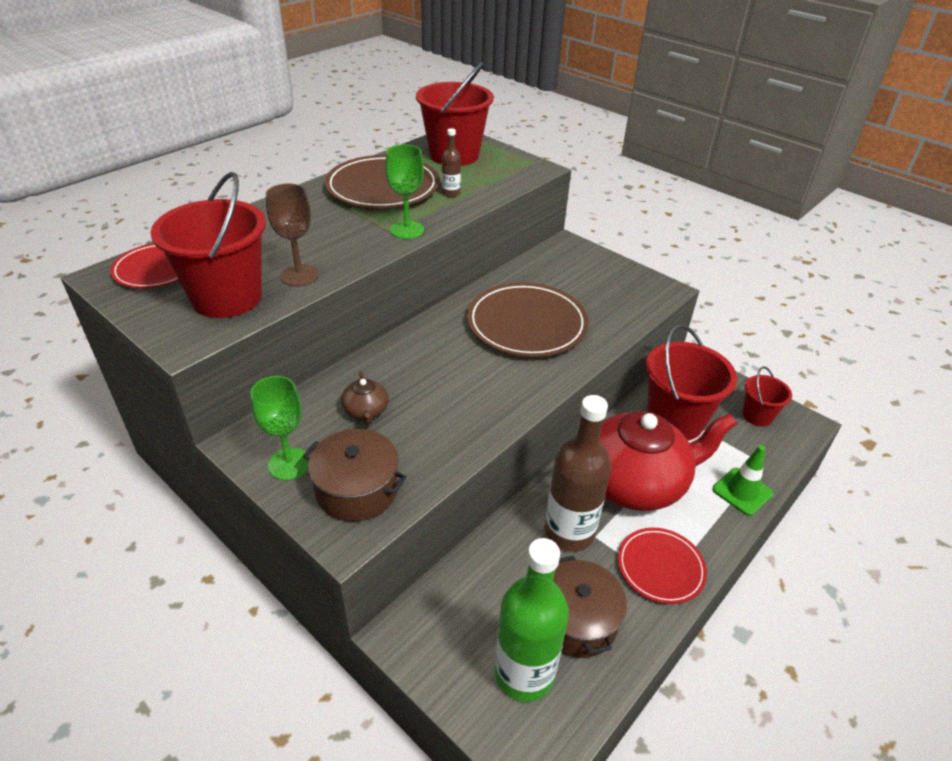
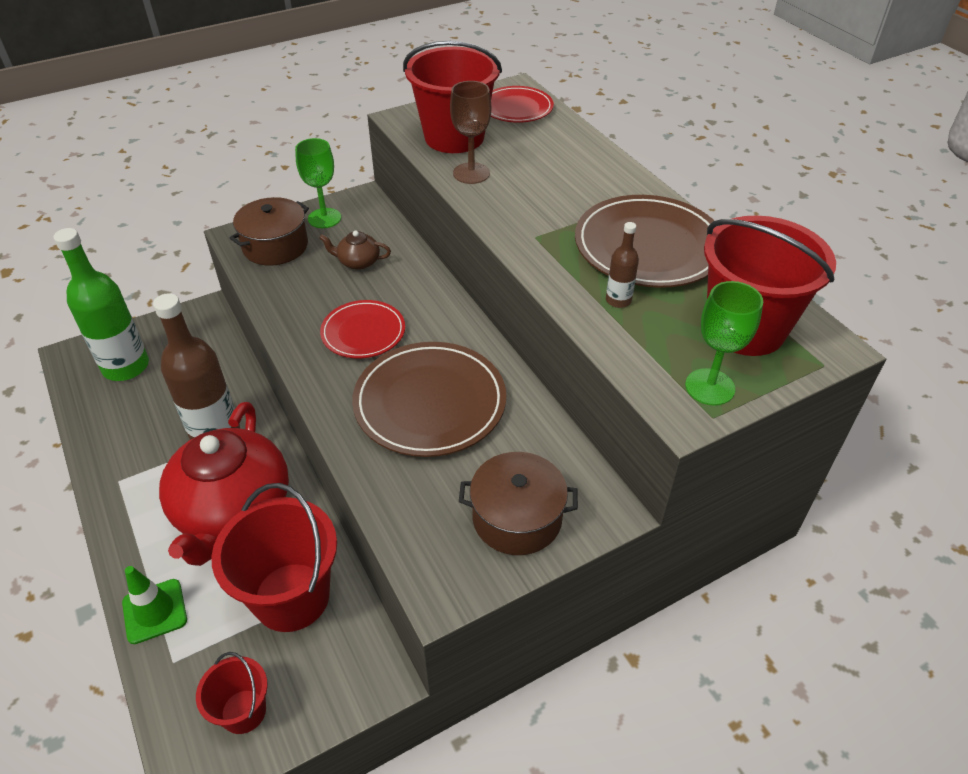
camera: 110 degrees right, 5 degrees up
green goblet [385,144,424,239] -> green goblet moved to [685,281,763,406]
brown pot [553,556,627,658] -> brown pot moved to [459,452,578,555]
red plate [618,528,707,604] -> red plate moved to [320,300,405,359]

